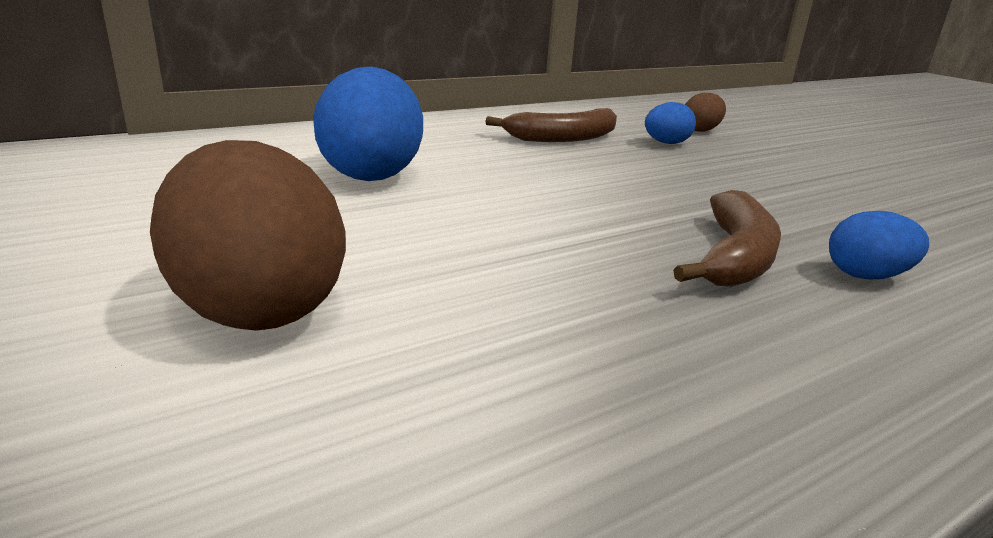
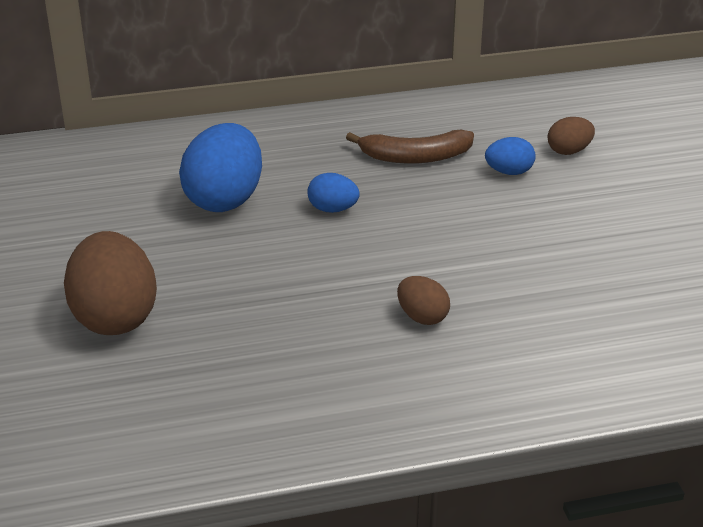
camera: 20 degrees right, 10 degrees up
brown banana [673,190,781,287] -> brown egg [397,276,450,325]
blue egg [829,211,929,279] -> blue egg moved to [307,173,360,213]

